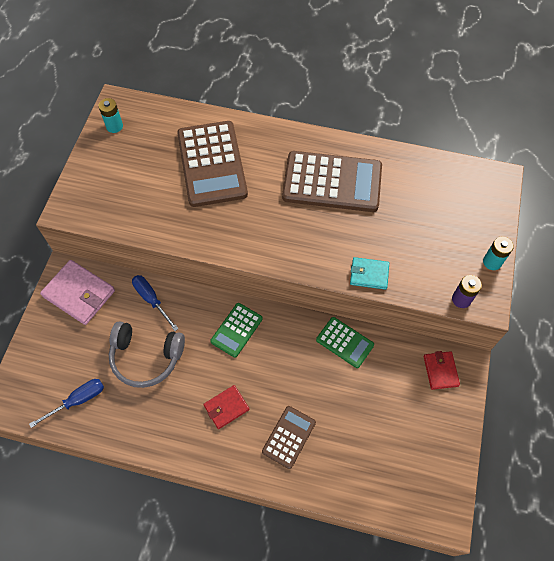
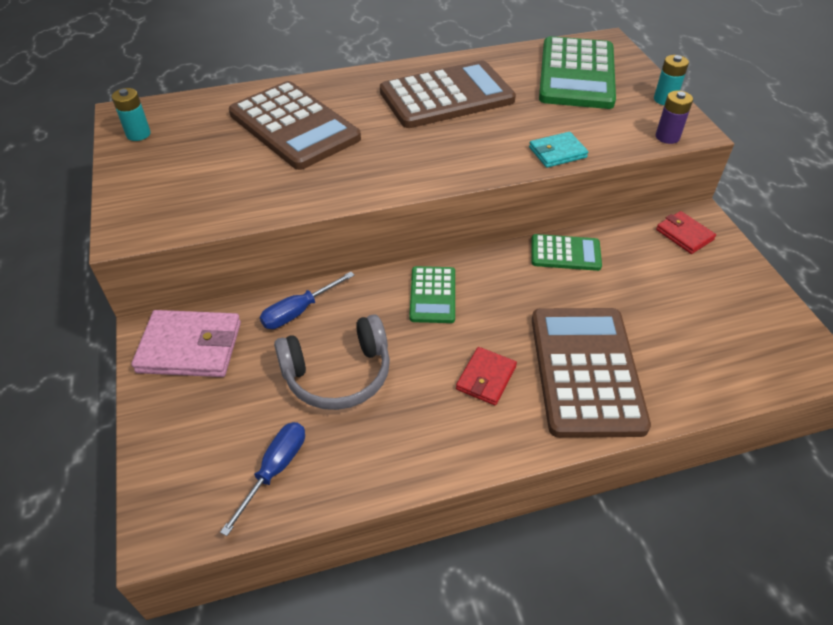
camera: 30 degrees left, 15 degrees down
blue screwdriver [132,275,179,331] -> blue screwdriver turned 60 degrees counterclockwise [260,272,355,329]
brown calculator [262,406,316,469] -> brown calculator [532,308,651,438], size x1.92
none -> green calculator [539,36,616,109]

